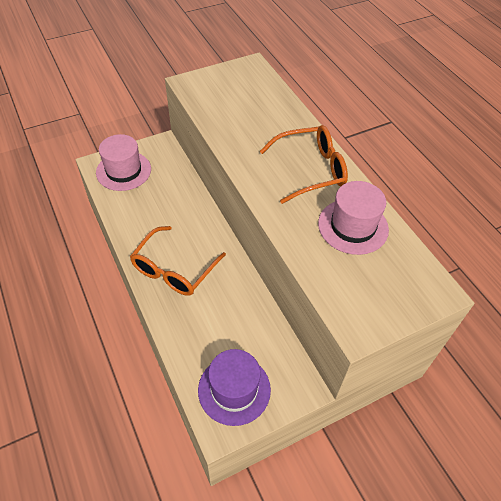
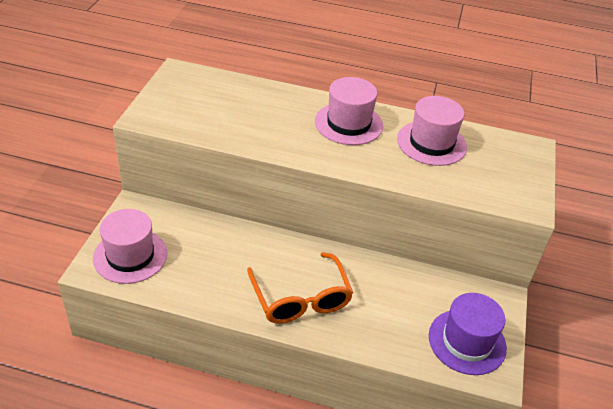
camera: 50 degrees left, 10 degrees down
orange glasses [260,125,348,204] -> pink hat [315,77,383,145]

